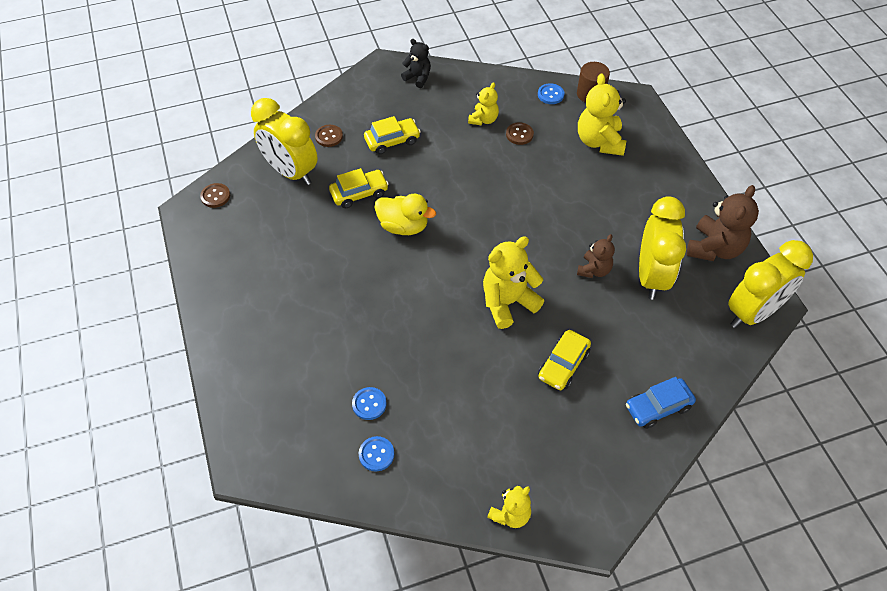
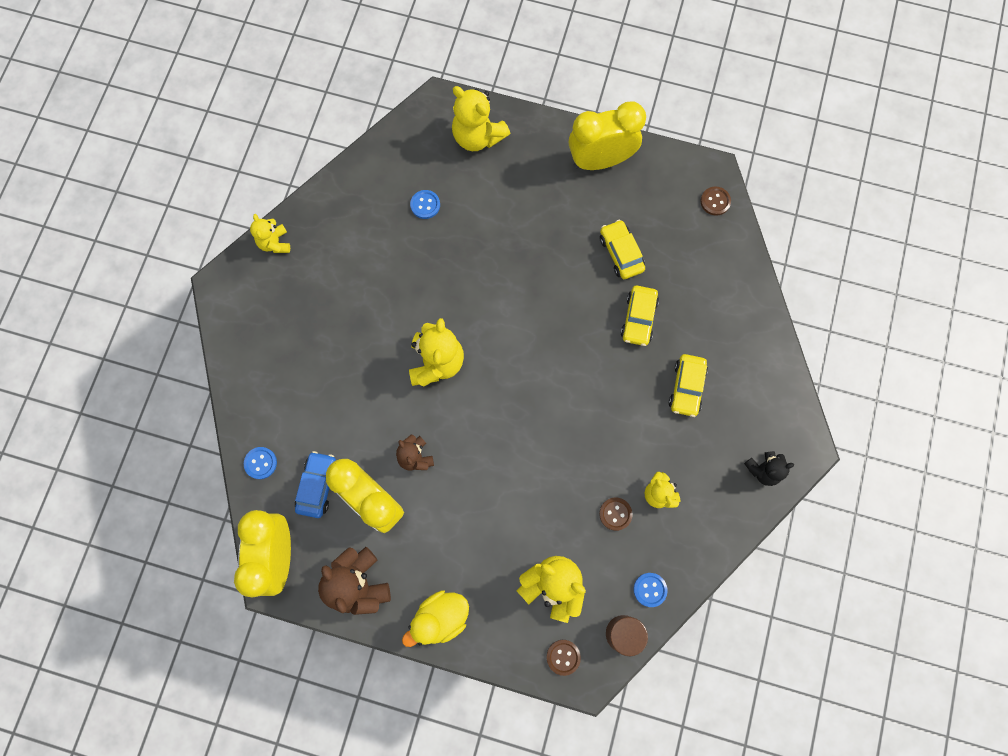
camera: 125 degrees right, 20 degrees up
yellow clock [251,98,318,185] -> yellow clock moved to [569,102,646,170]
brown button [315,125,343,147] -> brown button moved to [547,640,581,676]
blue button [359,436,394,471] -> blue button moved to [244,447,277,479]
yellow duck [374,194,436,235] -> yellow duck moved to [402,590,469,647]
yellow car [538,330,591,390] -> yellow car moved to [600,220,645,279]
blue car [626,377,696,429] -> blue car moved to [295,451,336,518]
none -> yellow teddy bear [452,86,510,151]

